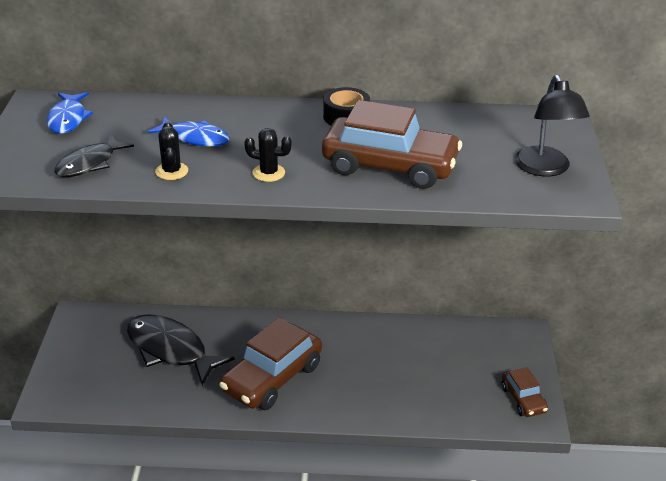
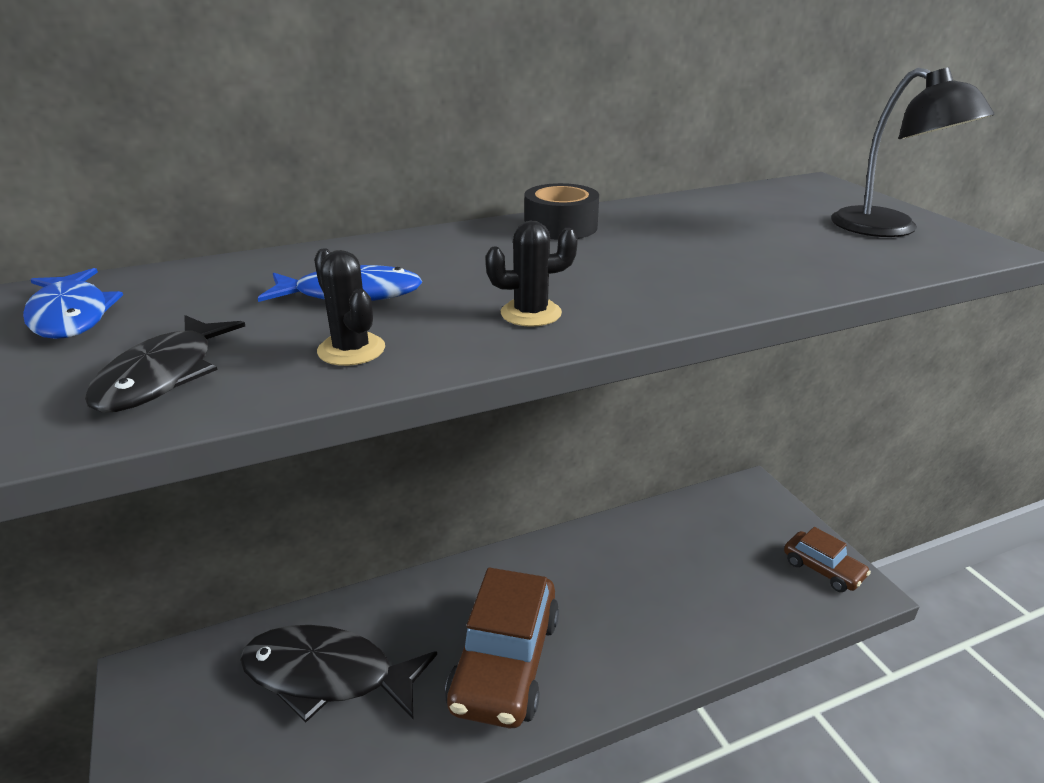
camera: 25 degrees left, 5 degrees down
brown car [322,100,462,189] -> none

